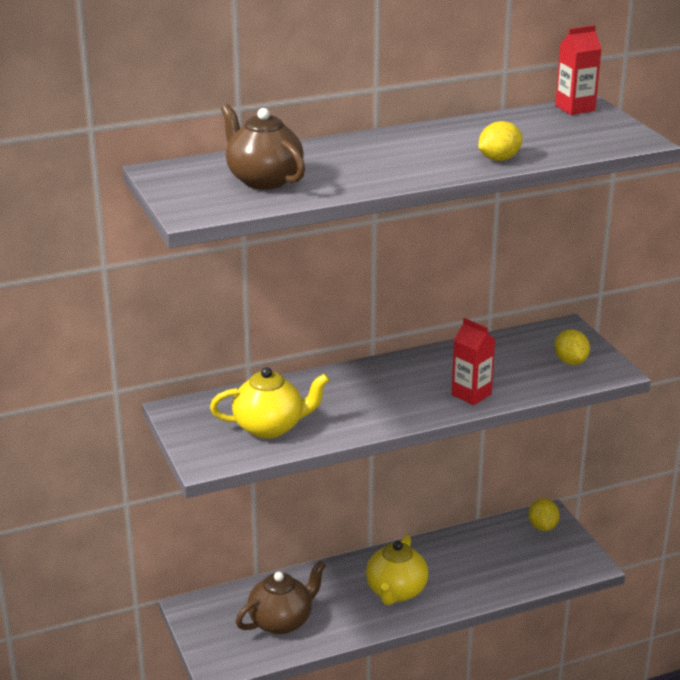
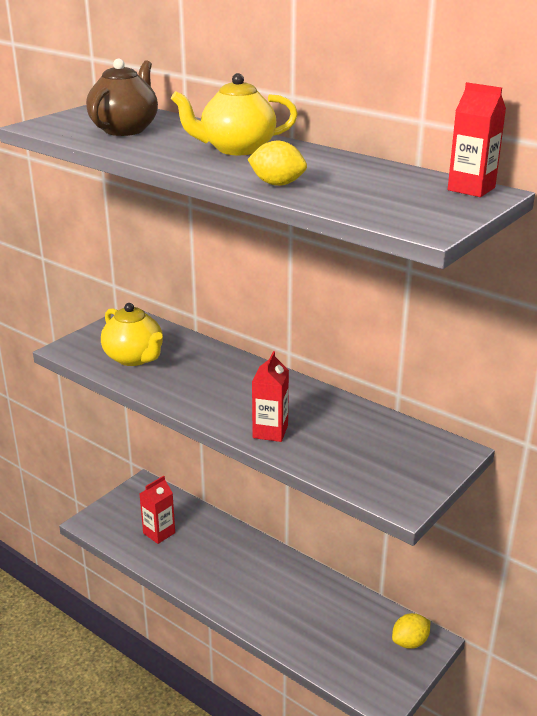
camera: 60 degrees right, 0 degrees up
brown teapot [236,560,326,634] -> red carton [140,476,175,544]
yellow teapot [366,534,428,605] -> yellow teapot moved to [171,73,298,155]
yellow lemon [554,329,590,365] -> none

